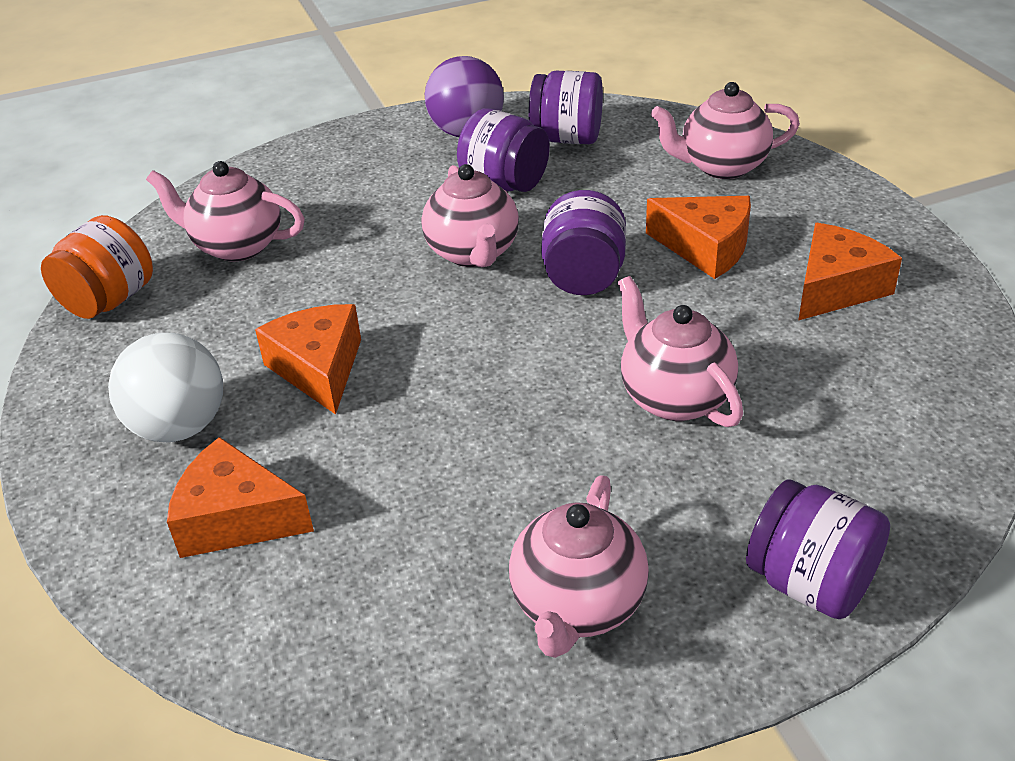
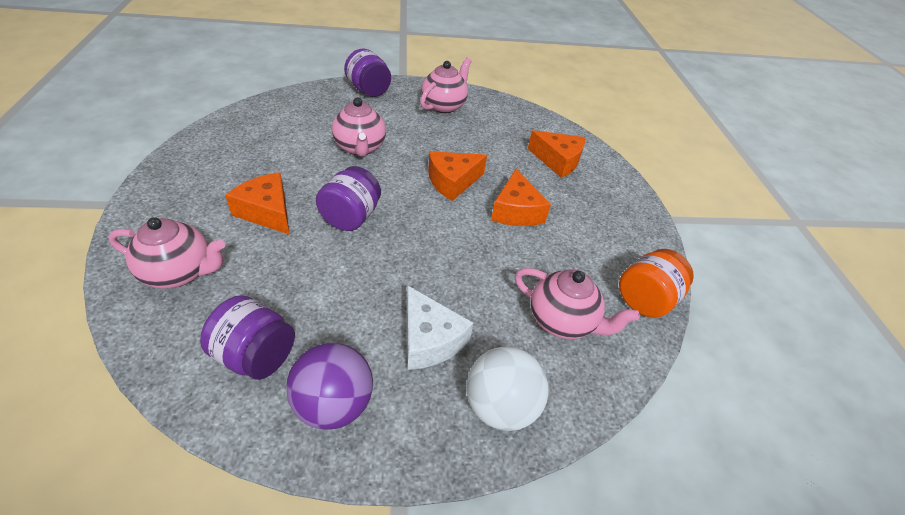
camera: 170 degrees left, 5 degrees up
white ball [108,333,223,442] -> white ball moved to [466,346,549,431]
pink teapot [421,164,519,267] -> none
purple jar [457,108,550,192] -> none
orange cheese [798,223,902,321] -> orange cheese moved to [428,151,487,201]
none -> white cheese [407,285,473,370]

